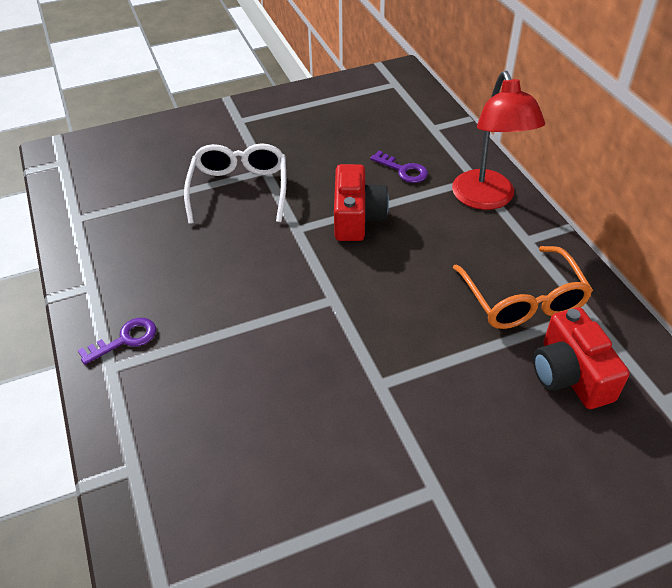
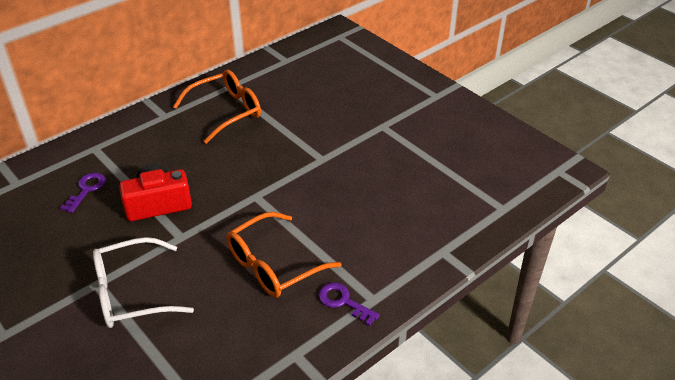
camera: 110 degrees left, 5 degrees down
red lamp [452,71,545,210] -> none
red camera [533,307,630,409] -> none
none -> orange glasses [226,212,341,298]

